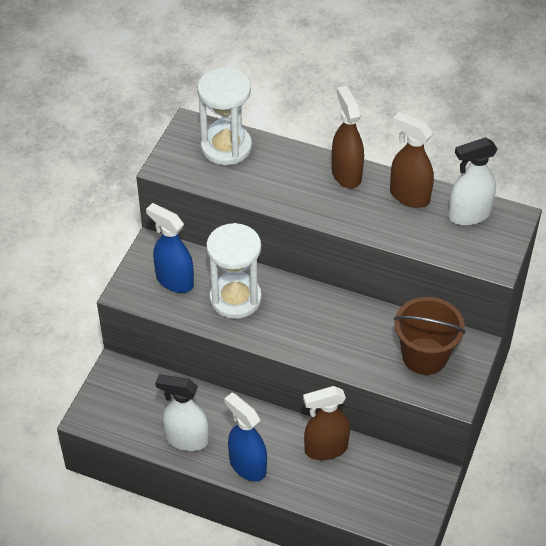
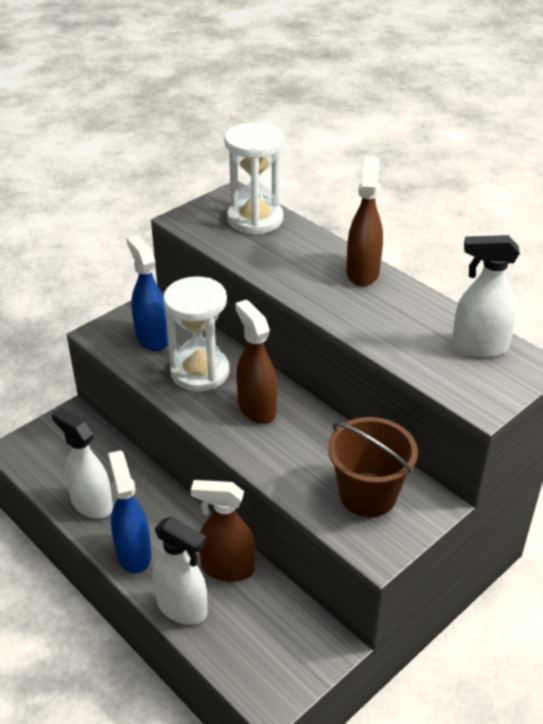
camera: 25 degrees right, 10 degrees down
brown spray bottle [390,112,434,208] -> brown spray bottle moved to [235,299,277,424]
none -> white spray bottle [153,516,208,625]

